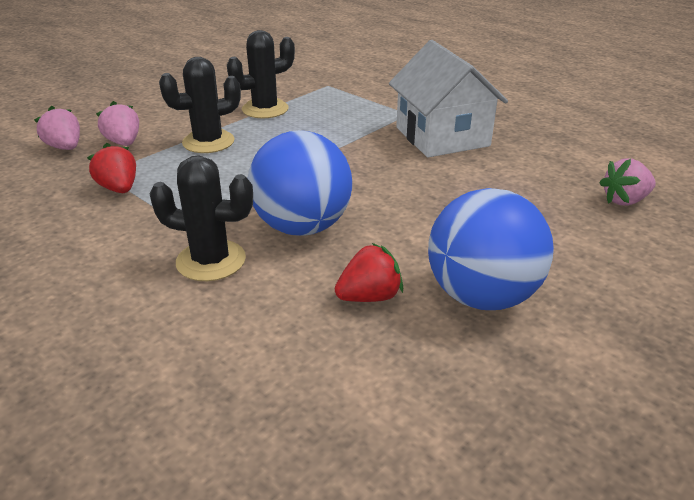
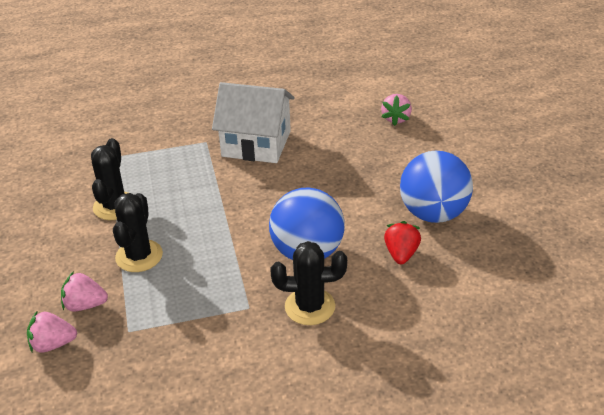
camera: 55 degrees left, 5 degrees up
red strawberry [87,143,136,193] -> none
black cactus [150,155,253,281] -> black cactus turned 45 degrees clockwise [271,241,347,325]

